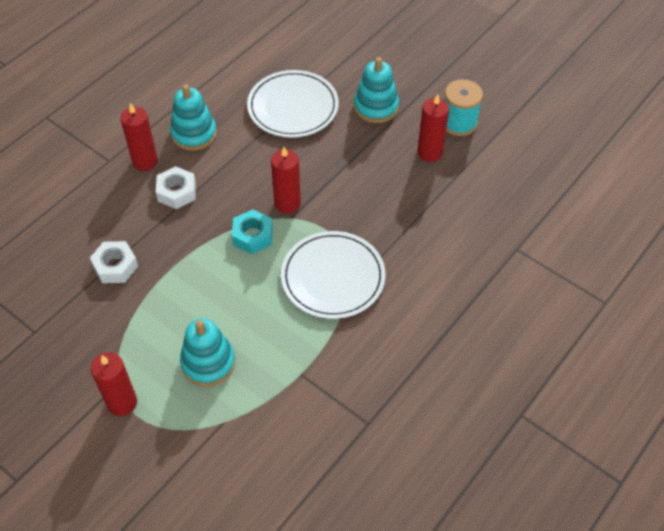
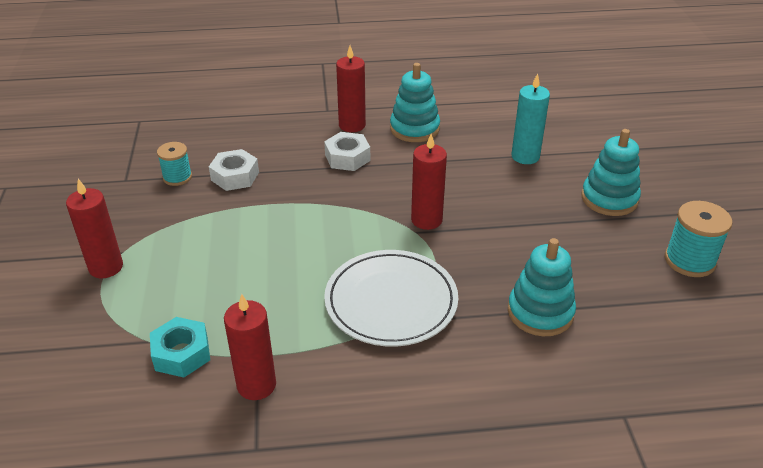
camera: 45 degrees right, 15 degrees down
turquoise stacking toy [180,318,235,387] -> turquoise stacking toy moved to [508,238,576,336]
turquoise nut [232,209,272,254] -> turquoise nut moved to [150,317,210,378]
white plate [247,70,339,138] -> turquoise candle [511,73,550,164]
red candle [418,94,449,162] -> red candle moved to [224,294,276,400]
none -> turquoise spool [157,142,192,186]

